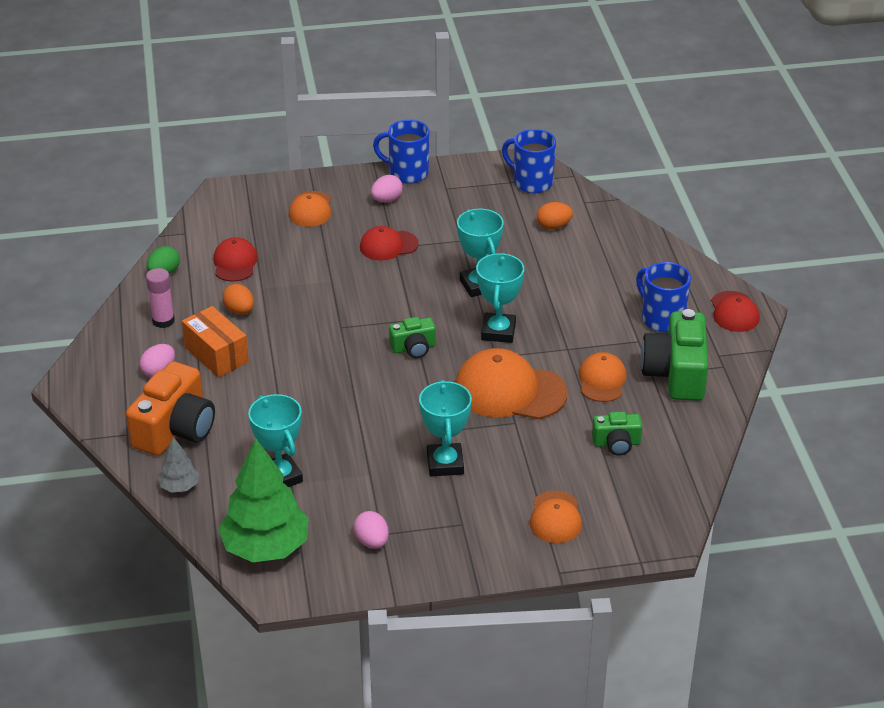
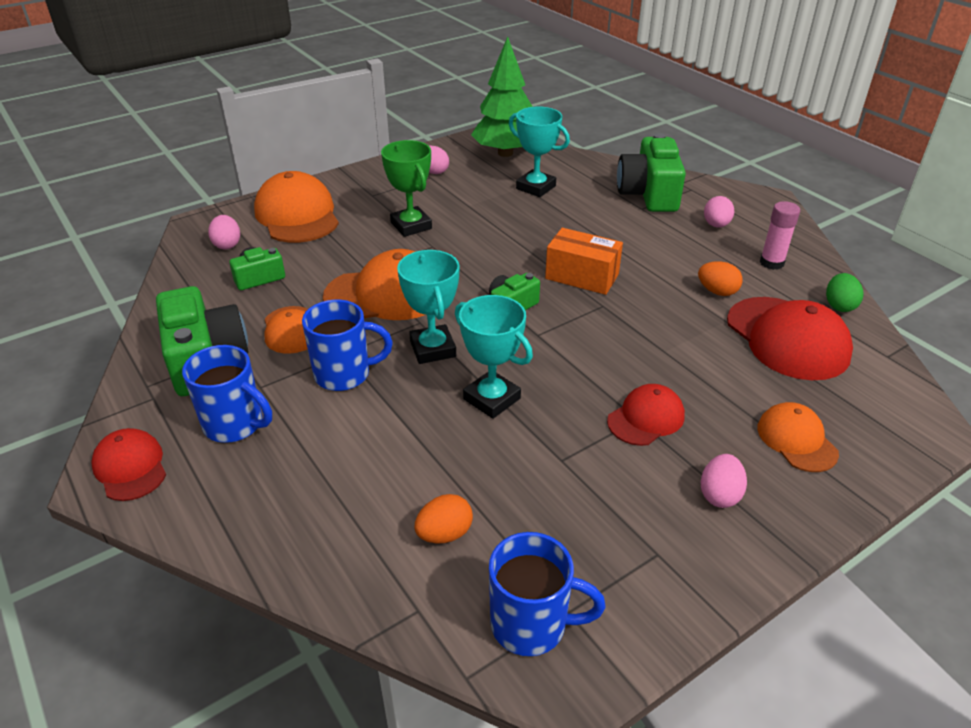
camera: 155 degrees right, 0 degrees up
orange camera [126,361,215,456] -> green camera [617,133,686,212]
grey tree [158,437,199,493] -> none
orange box [182,306,249,377] -> orange box moved to [545,228,623,295]
red cap [213,237,258,282] -> red cap [727,297,853,380], size x1.74
blue mug [373,120,429,184] -> blue mug moved to [302,300,393,391]
turquoise trophy [419,380,472,476] -> green trophy [381,140,432,237]
orange cap [530,491,582,543] -> orange cap [254,171,339,243], size x1.74
none -> pink egg [208,215,240,249]

